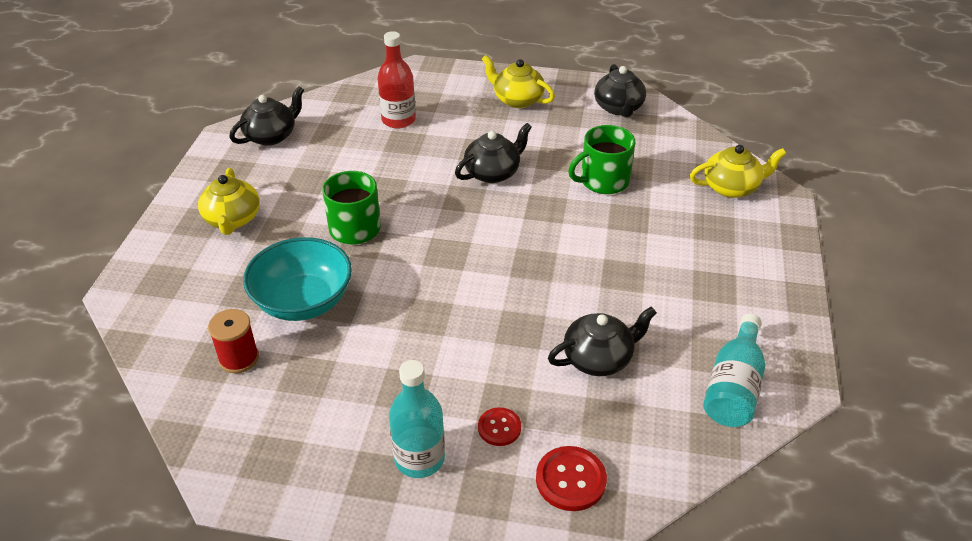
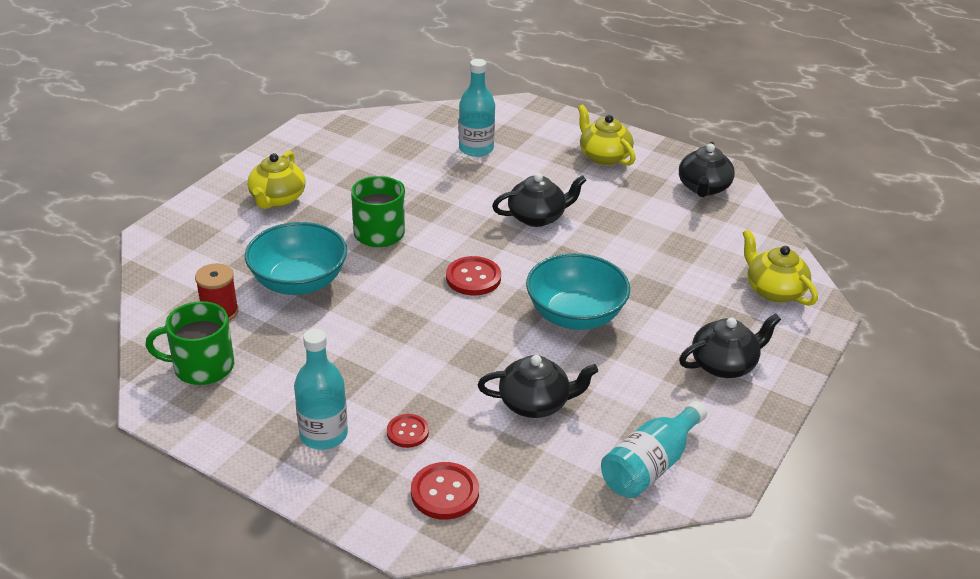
camera: 20 degrees right, 5 degrees down
black teapot [229,86,304,146] -> black teapot moved to [679,313,781,378]
red bottle [377,31,416,128] -> turquoise bottle [459,59,495,157]
green mug [568,125,635,194] -> green mug moved to [146,301,234,385]
yellow teapot [690,145,786,198] -> yellow teapot turned 135 degrees counterclockwise [743,229,818,306]
none -> red button [446,256,501,296]
none -> turquoise bowl [526,253,630,330]

